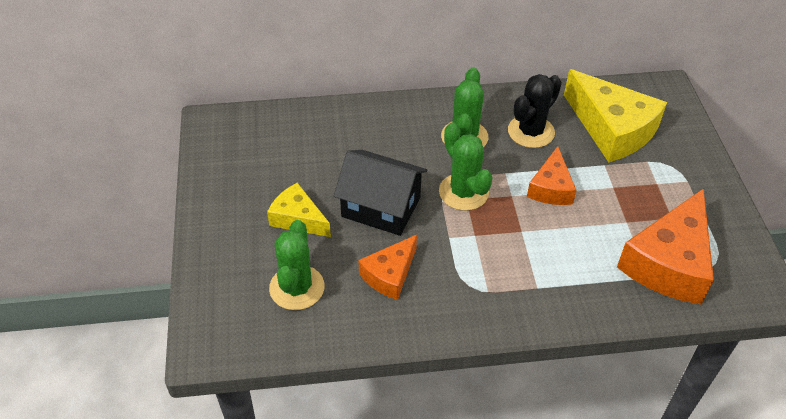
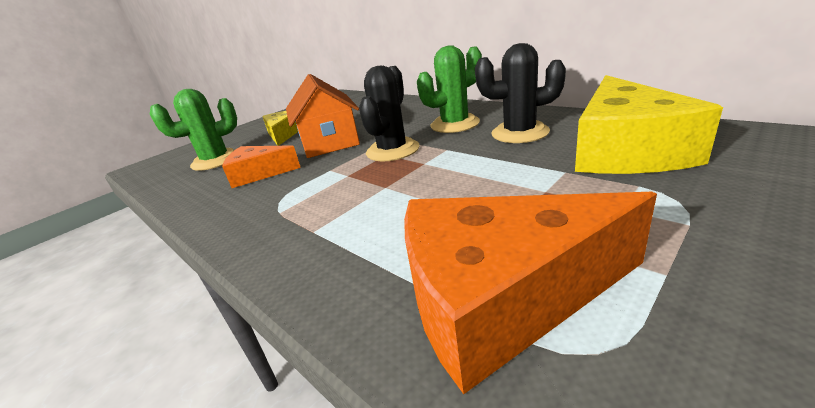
camera: 55 degrees right, 20 degrees down
black house [334,150,427,236] -> orange house [286,74,360,158]
green cactus [439,122,493,211] -> black cactus [359,66,419,161]
orange cheese [527,146,576,205] -> none

